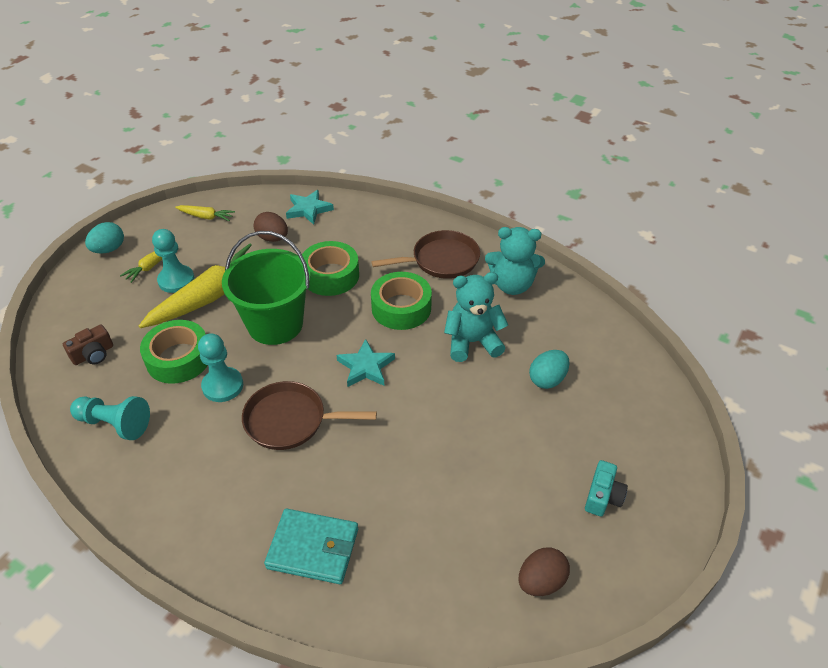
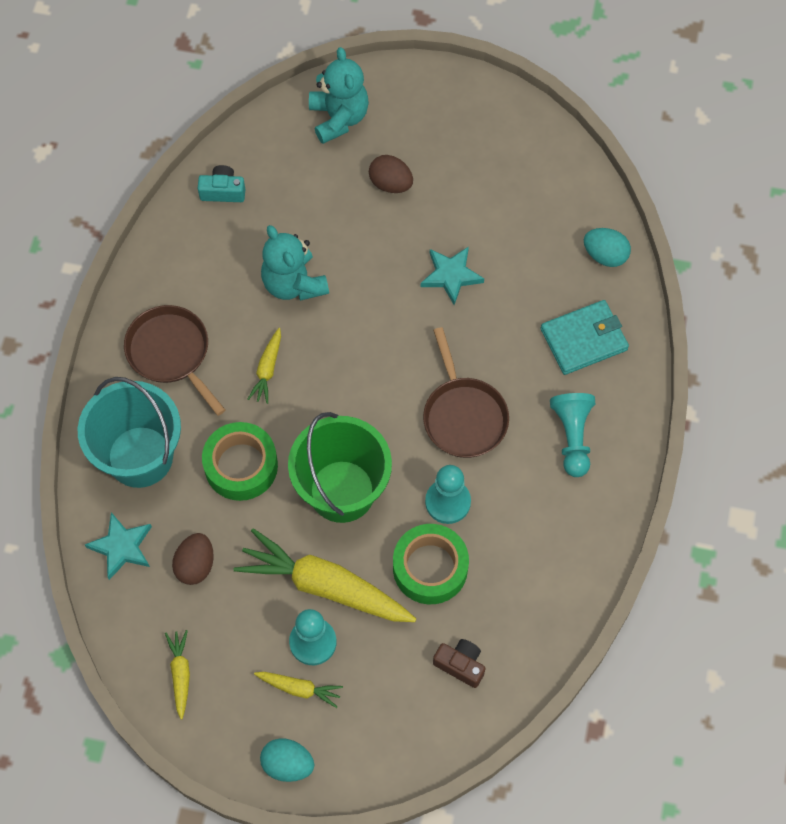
camera: 110 degrees left, 20 degrees up
turquoise pawn [70,396,150,440] -> turquoise pawn moved to [550,393,595,477]
turquoise wallet [264,509,358,584] -> turquoise wallet turned 75 degrees clockwise [540,300,629,375]
turquoise star [337,339,395,387] -> turquoise star moved to [421,246,484,305]
green tape [371,272,432,330] -> yellow carrot [248,328,281,404]
turquoise teddy bear [485,227,545,295] -> turquoise teddy bear moved to [309,47,369,144]
brown egg [518,548,570,596] -> brown egg moved to [369,155,413,193]
turquoise egg [529,350,570,389] -> turquoise egg moved to [584,228,631,267]
turquoise camera [585,460,628,516] -> turquoise camera moved to [198,165,245,202]
none -> turquoise bucket [78,377,181,488]

